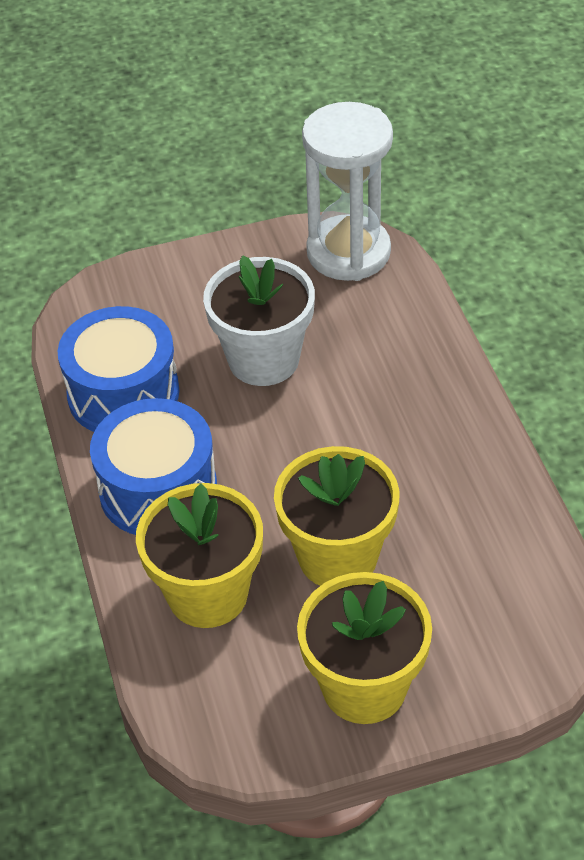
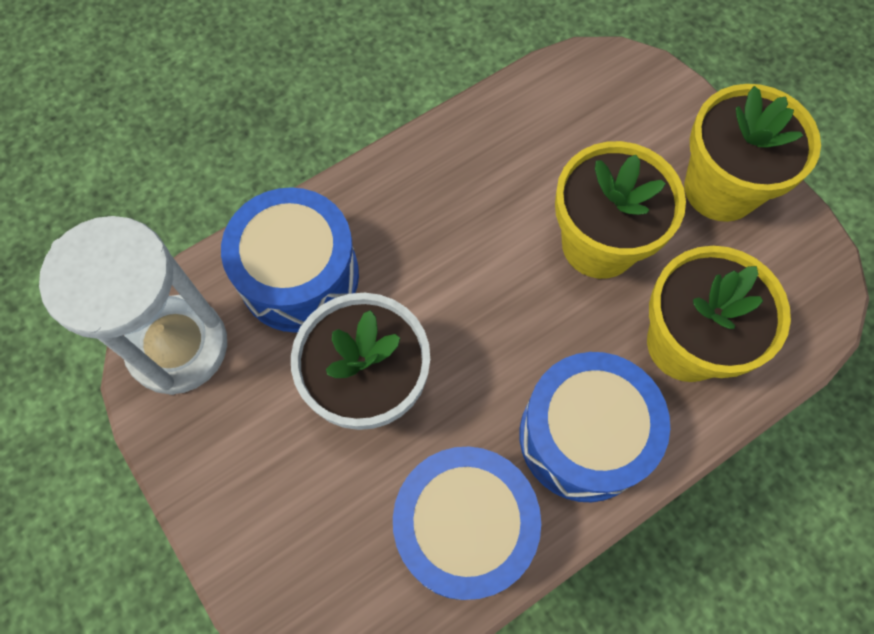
camera: 110 degrees left, 20 degrees up
none -> blue drum [221,187,359,332]

